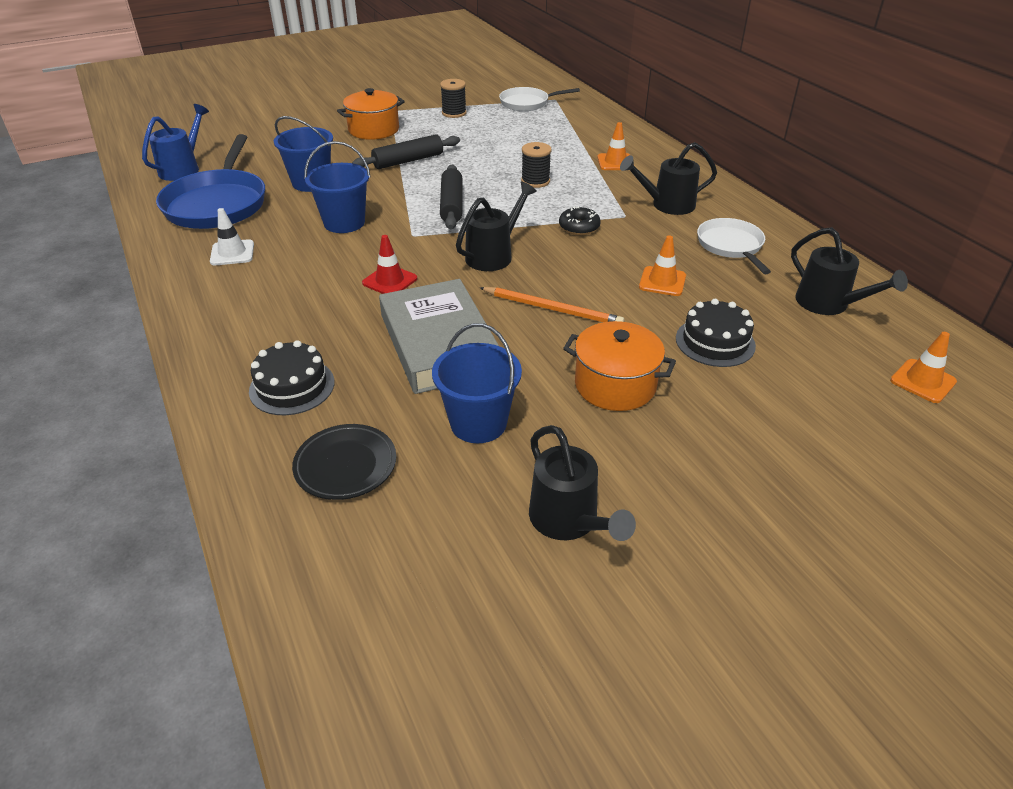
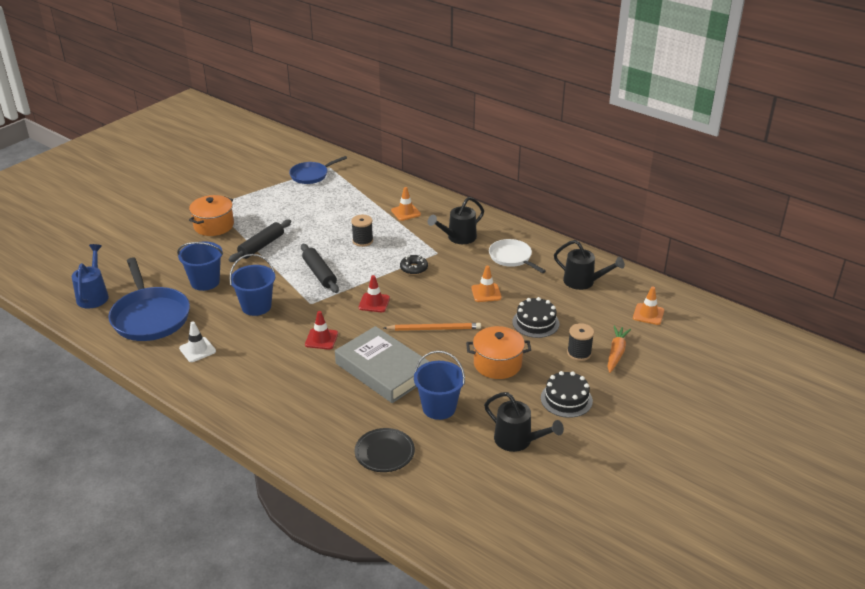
camera: 25 degrees left, 5 degrees down
black cake [249,340,334,415] -> black cake moved to [541,371,593,418]
black spool [440,79,467,118] -> black spool moved to [567,323,594,361]
black watering can [456,182,537,271] -> red traffic cone [359,275,390,312]
white pan [499,87,580,111] -> blue pan [289,156,347,184]
none -> orange carrot [607,326,631,373]

